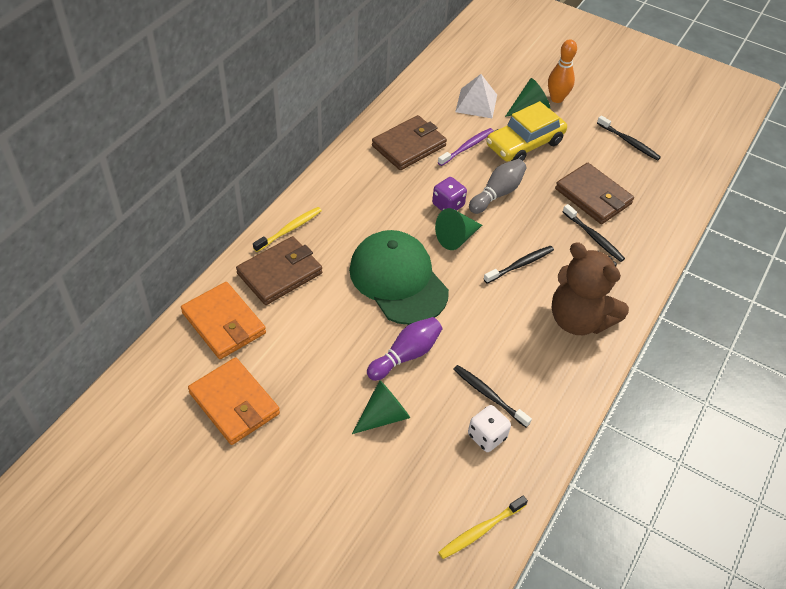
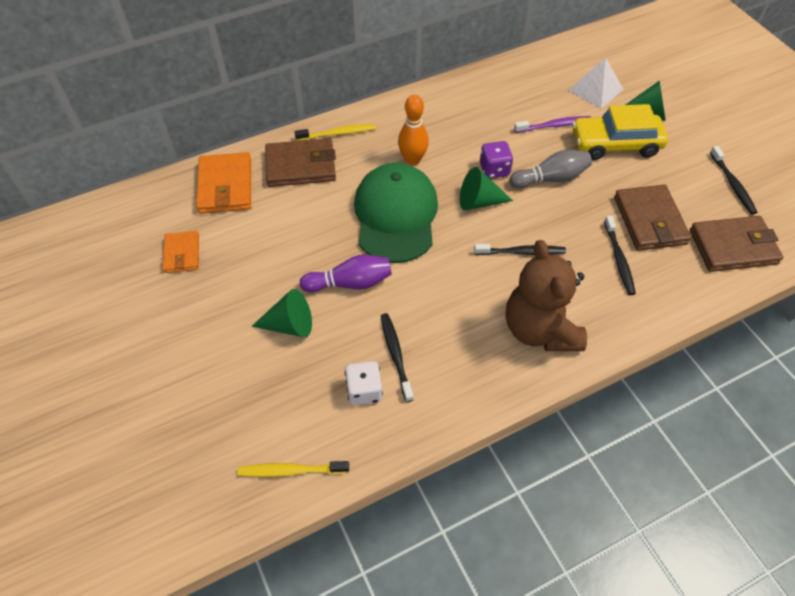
camera: 35 degrees right, 5 degrees up
orange wallet [188,357,280,445] -> orange wallet [162,231,199,273], size x0.61
brown wallet [372,115,447,170] -> brown wallet moved to [690,216,783,272]
orange bowling pin [548,39,577,103] -> orange bowling pin moved to [398,95,429,165]

